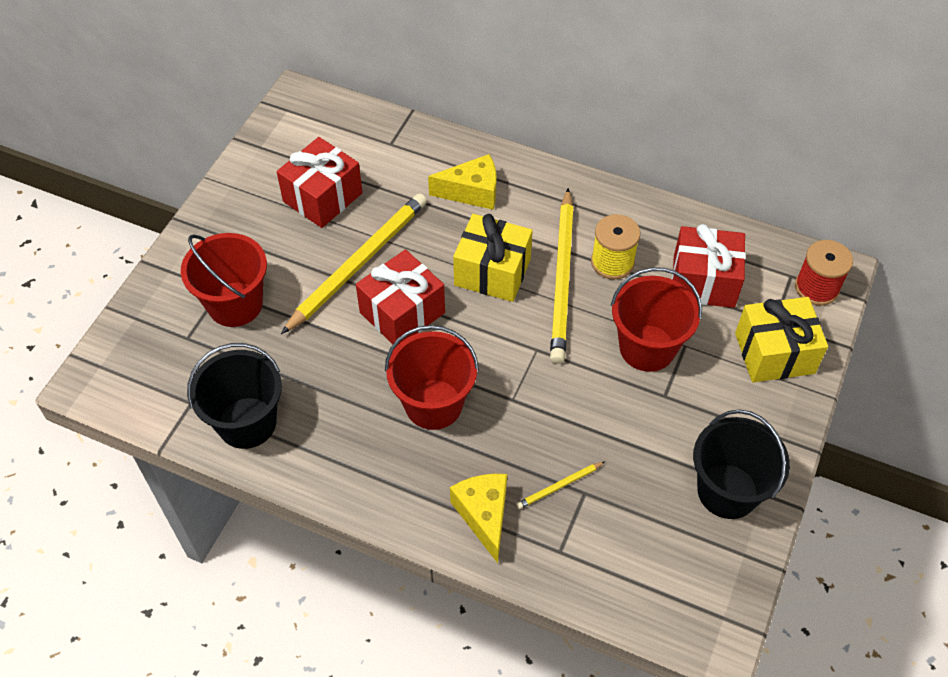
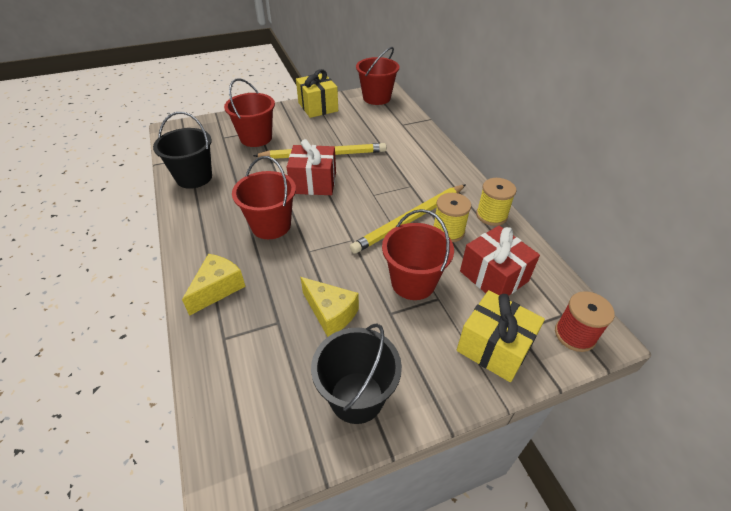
camera: 45 degrees right, 10 degrees down
red gift [277,137,363,228] -> none
yellow cheese [428,154,497,210] -> yellow cheese moved to [301,277,359,337]
yellow gift [453,214,533,302] -> yellow gift moved to [296,69,338,118]
yellow pencil [516,462,604,509] -> none
none -> red bucket [356,47,399,105]
none -> yellow spool [476,178,517,226]

